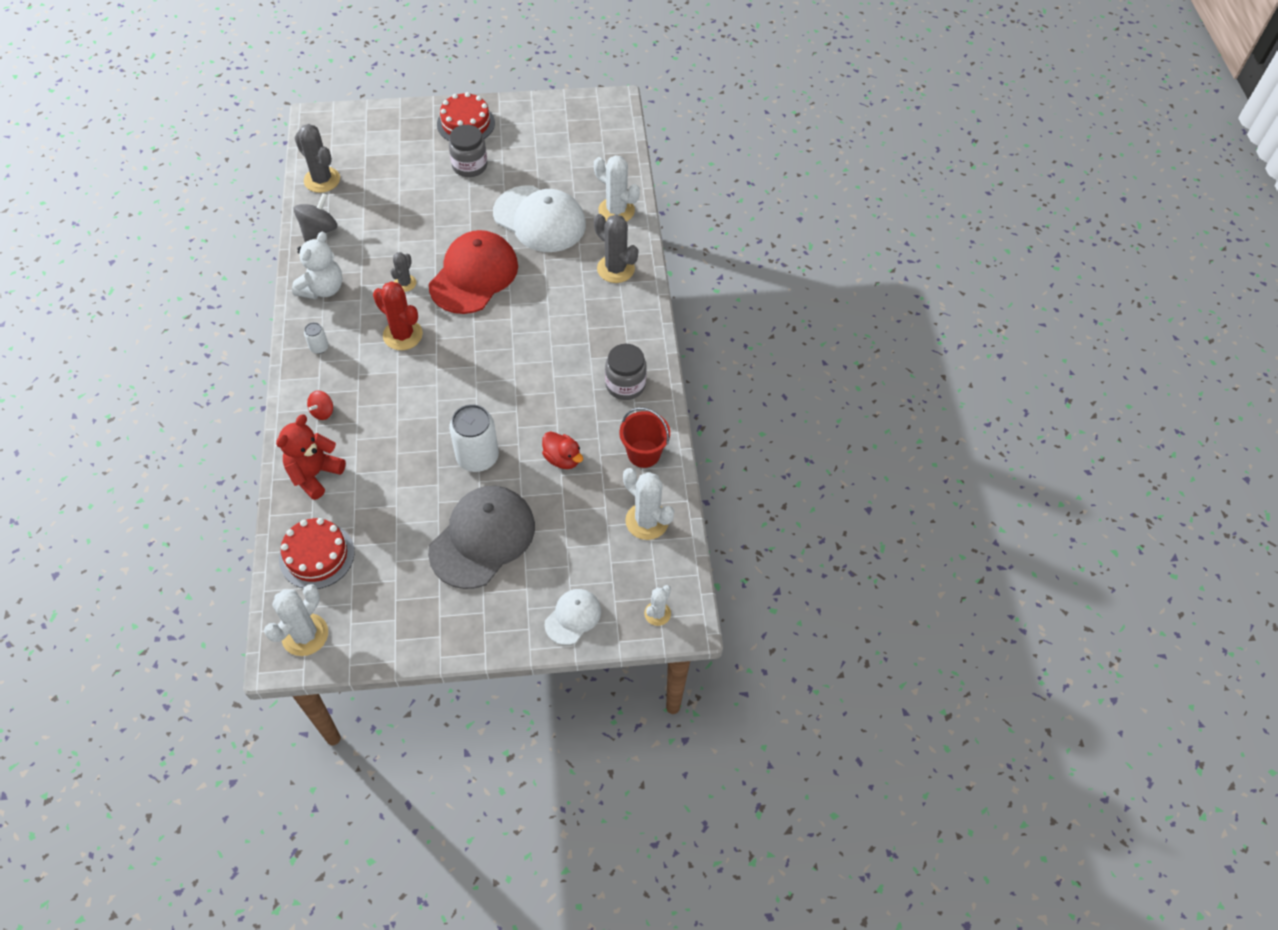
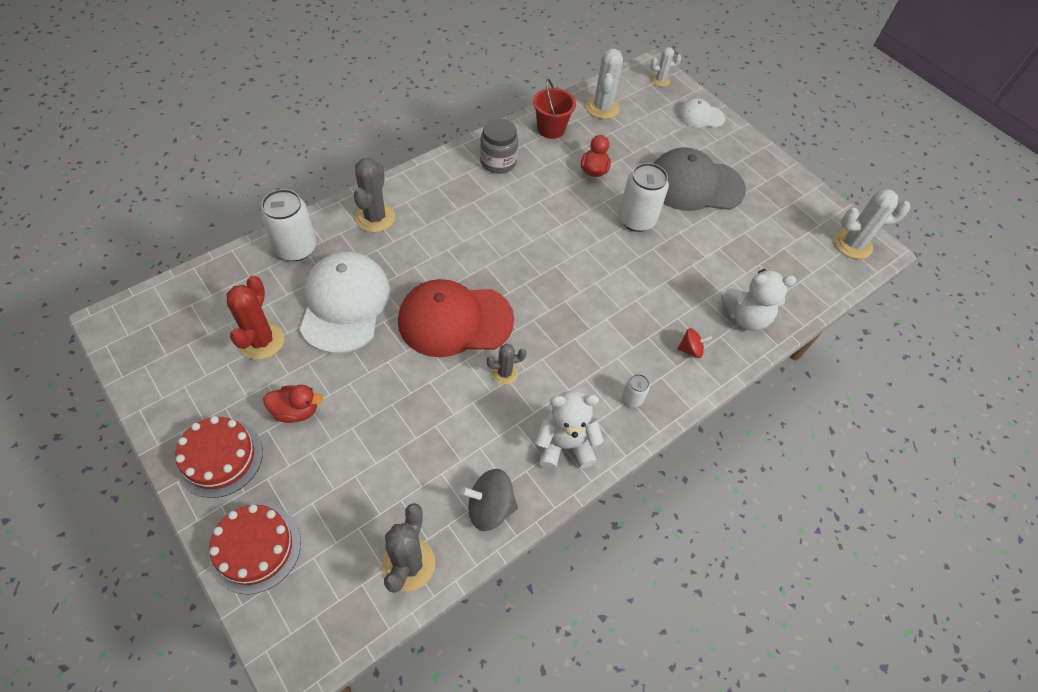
camera: 125 degrees left, 0 degrees up
red teddy bear [276,414,346,500] -> white teddy bear [721,269,796,331]
red cake [279,518,355,589] -> red cake moved to [209,504,301,594]
red cactus [373,281,423,350] -> red cactus moved to [226,275,284,360]
grey jar [449,125,487,177] -> red duck [263,385,323,423]
white cactus [594,155,640,222] -> white can [260,189,316,261]

